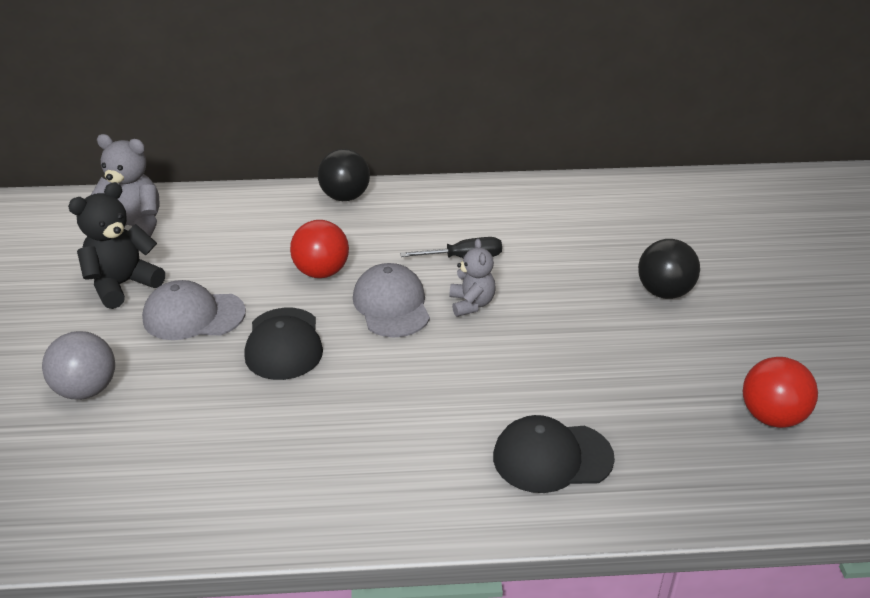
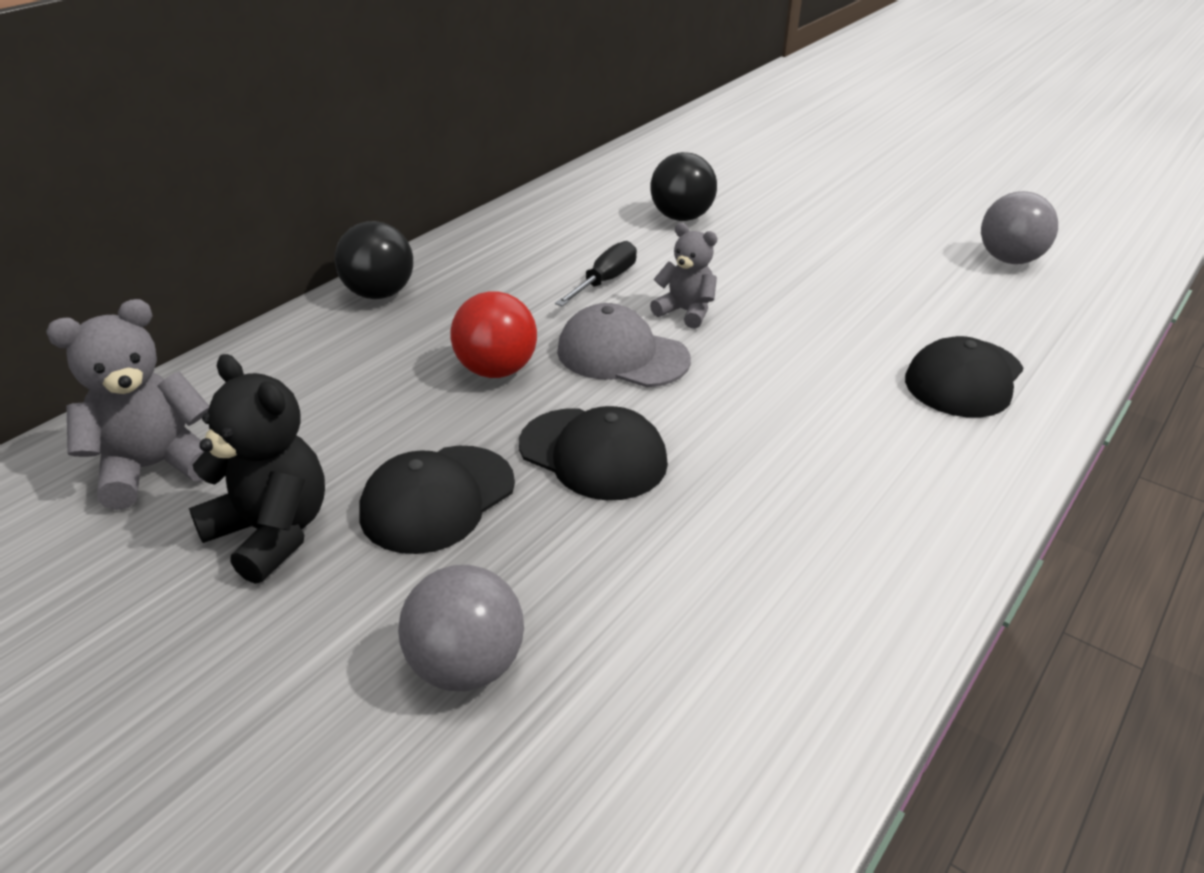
camera: 50 degrees left, 0 degrees up
black teddy bear [68,182,165,309] -> black teddy bear turned 135 degrees clockwise [189,354,325,584]
grey cap [142,280,246,340] -> black cap [359,446,515,554]
black ball [638,239,700,299] -> black ball moved to [650,152,717,221]
red ball [743,357,818,428] -> grey ball [981,191,1058,264]

